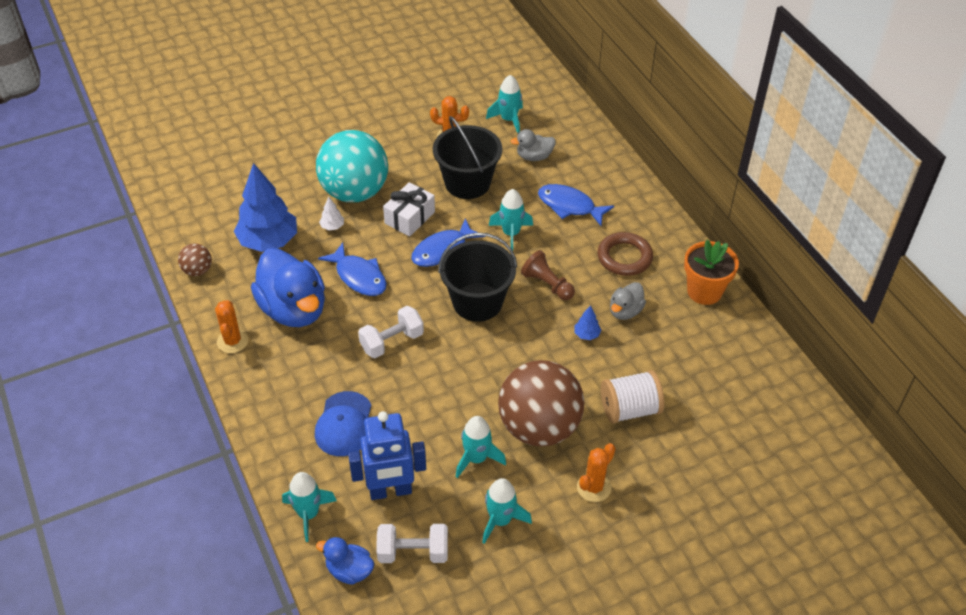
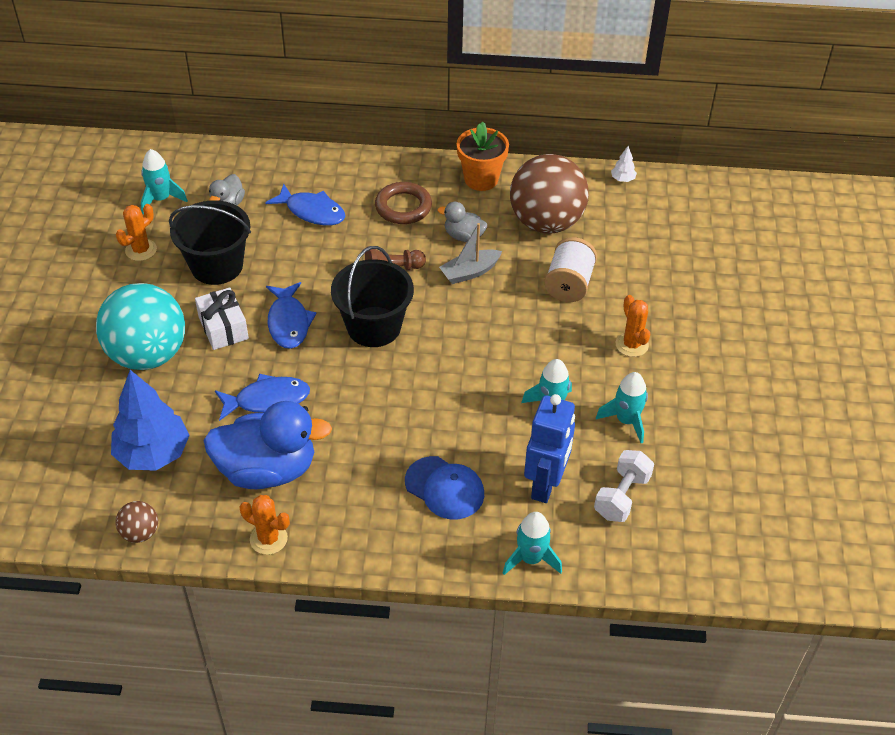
camera: 60 degrees left, 0 degrees up
blue duck [316,537,374,585] -> none
white tree [319,197,344,231] -> white tree moved to [611,146,637,182]
white dumbbell [358,306,424,358] -> none
turquoise rocket [489,189,533,250] -> none
brown ball [498,360,584,447] -> brown ball moved to [510,154,589,234]
blue fish [538,184,614,226] -> blue fish turned 120 degrees counterclockwise [265,184,345,225]
blue tree [574,305,601,340] -> grey boat [439,223,502,284]
grey duck [610,282,646,320] -> grey duck turned 135 degrees clockwise [438,202,487,242]

